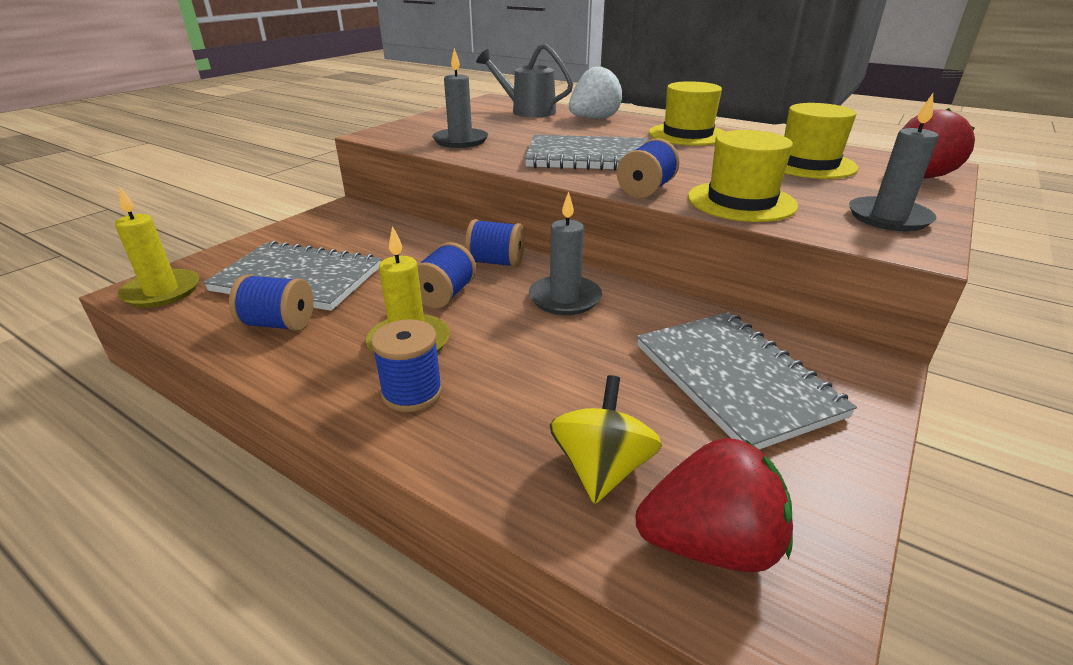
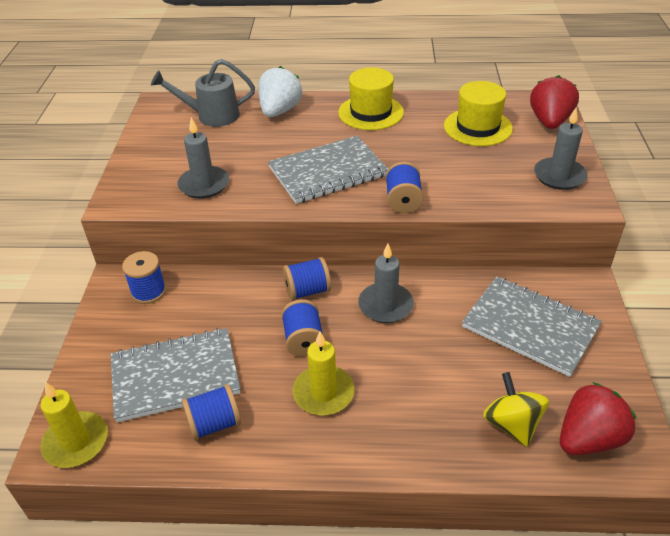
camera: 30 degrees left, 10 degrees up
blue spool [371,319,442,412] -> blue spool moved to [122,251,166,304]
yellow hat [688,130,798,222] -> none

